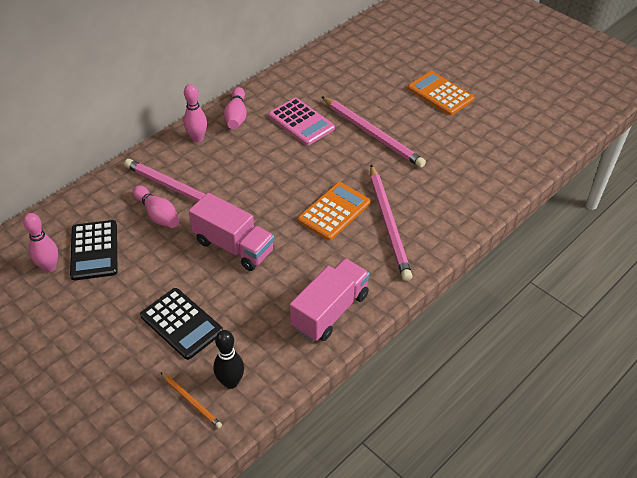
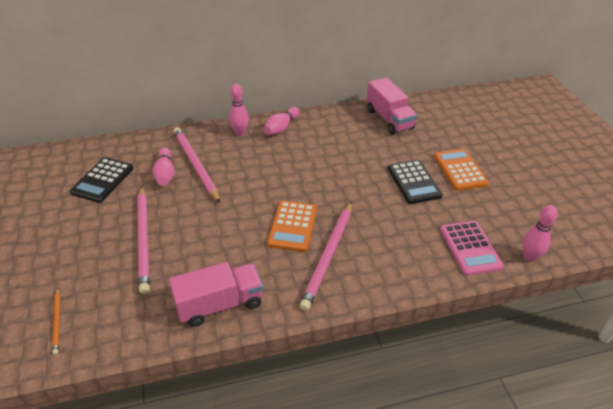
camera: 30 degrees right, 5 degrees down
pink bowling pin [23,213,58,273] -> pink bowling pin moved to [522,205,558,262]
black calculator [140,288,223,360] -> black calculator moved to [388,160,443,204]
pink truck [189,192,275,271] -> pink truck moved to [366,77,417,135]
black bowling pin [213,330,244,389] -> none
pink calculator [268,98,335,145] -> pink calculator moved to [440,221,504,276]
orange calculator [298,182,371,241] -> orange calculator turned 120 degrees clockwise [267,201,317,252]
pink pencil [321,96,426,168] -> pink pencil moved to [137,186,150,294]

